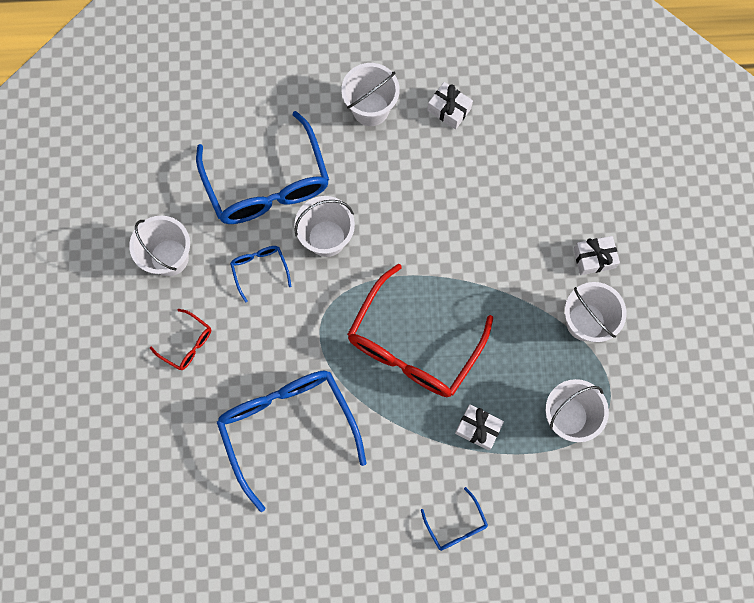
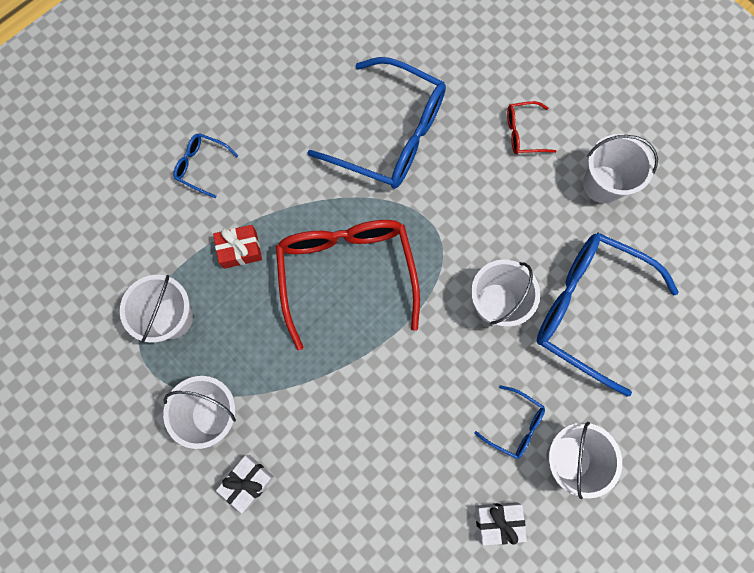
camera: 140 degrees right, 0 degrees up
blue glasses [230,246,291,302] -> blue glasses moved to [474,385,545,459]
white gift [455,404,504,450] -> red gift [213,225,262,269]

